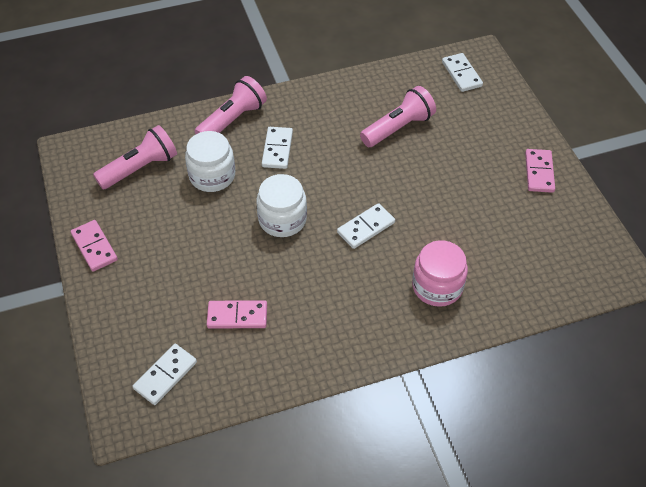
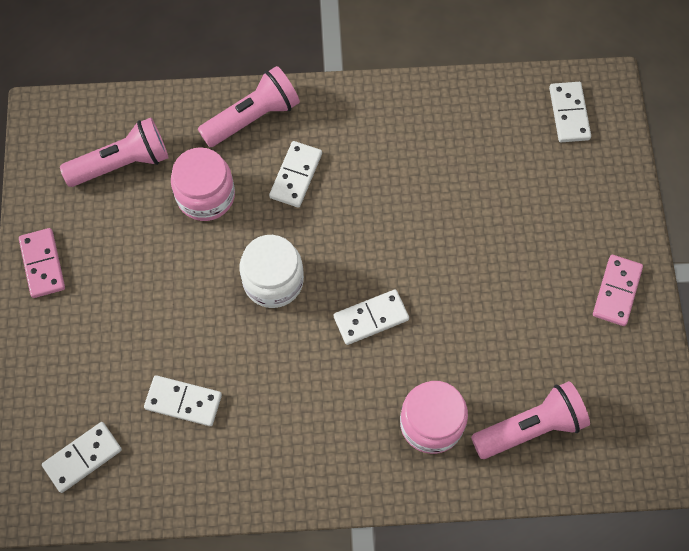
camera: 15 degrees right, 15 degrees up
white jar [185,131,235,192] -> pink jar [171,147,235,221]
pink domino [207,300,267,329] -> white domino [144,375,222,426]
pink flashlight [360,86,436,147] -> pink flashlight moved to [471,381,590,459]

